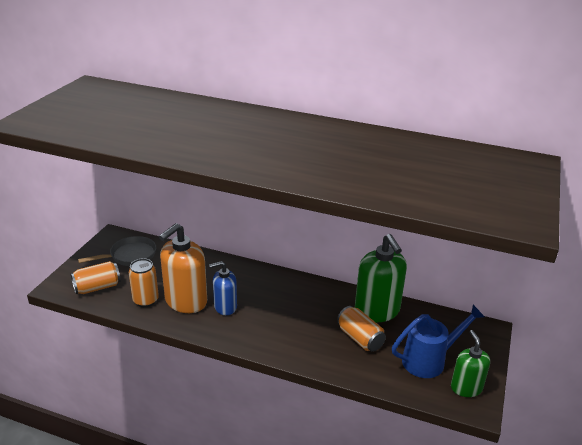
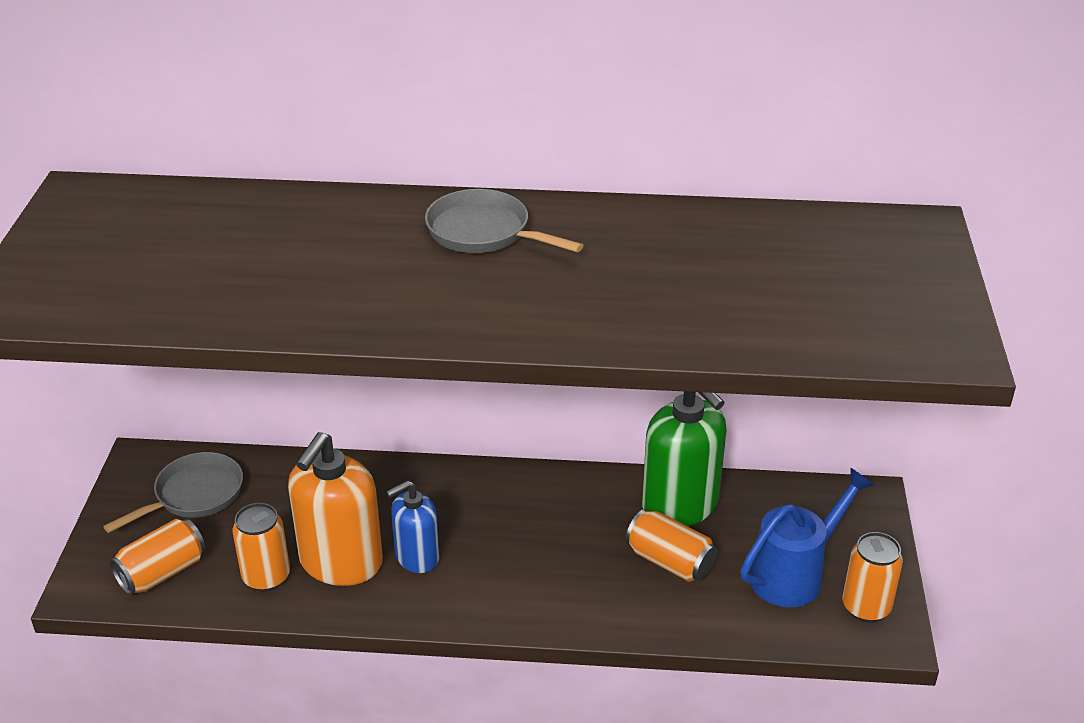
camera: 15 degrees left, 5 degrees up
green soap dispenser [451,330,490,397] -> orange can [842,532,903,623]
none -> grey pan [425,189,583,253]

